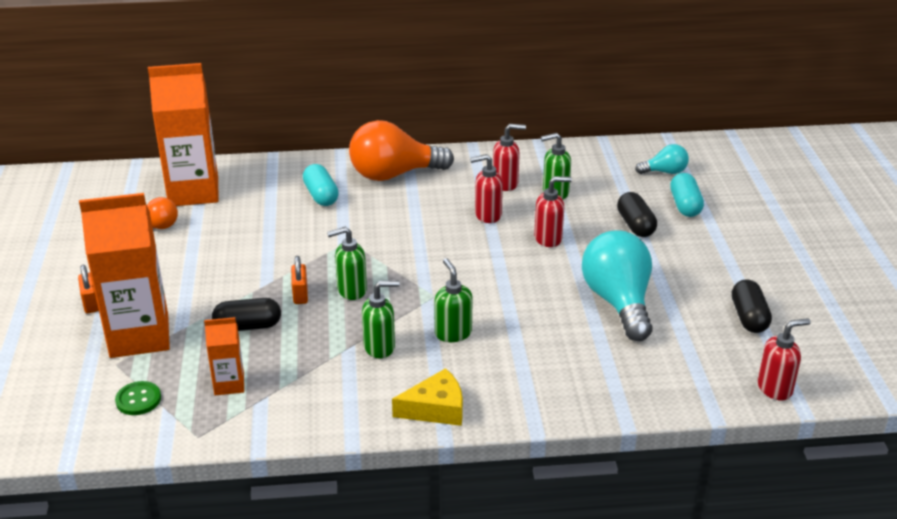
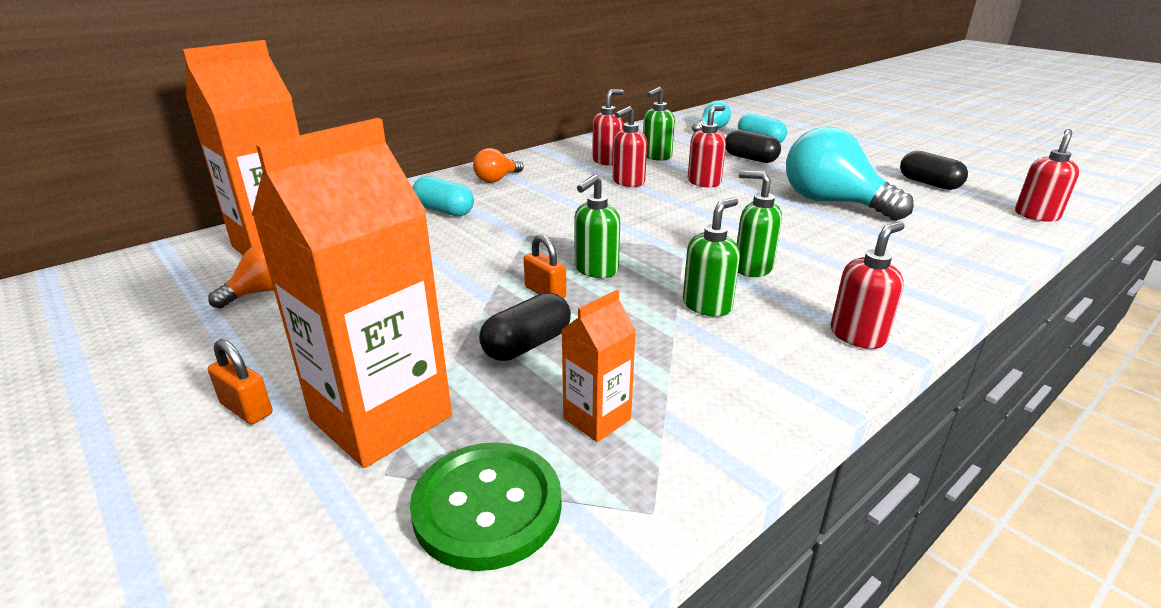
camera: 35 degrees left, 5 degrees down
green button [115,381,161,415] -> green button [410,442,562,571], size x1.73
orange light bulb [349,120,454,181] -> orange light bulb [473,148,524,183], size x0.50
yellow cheese [392,368,463,426] -> red soap dispenser [830,222,905,349]

